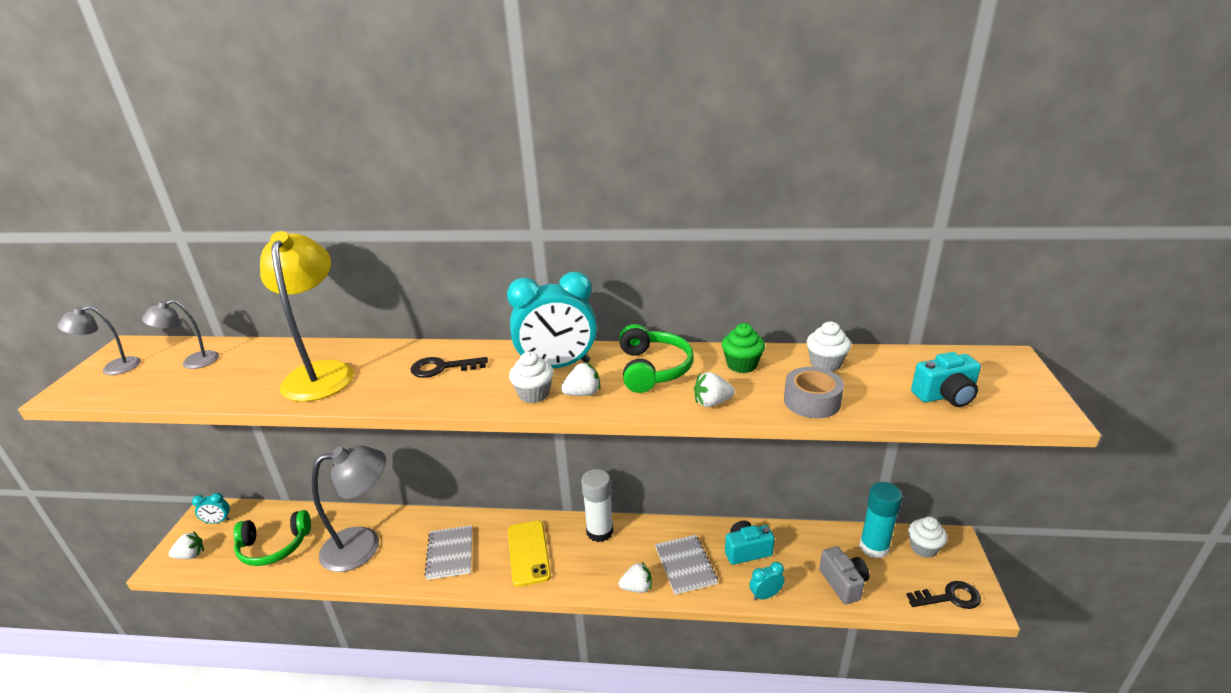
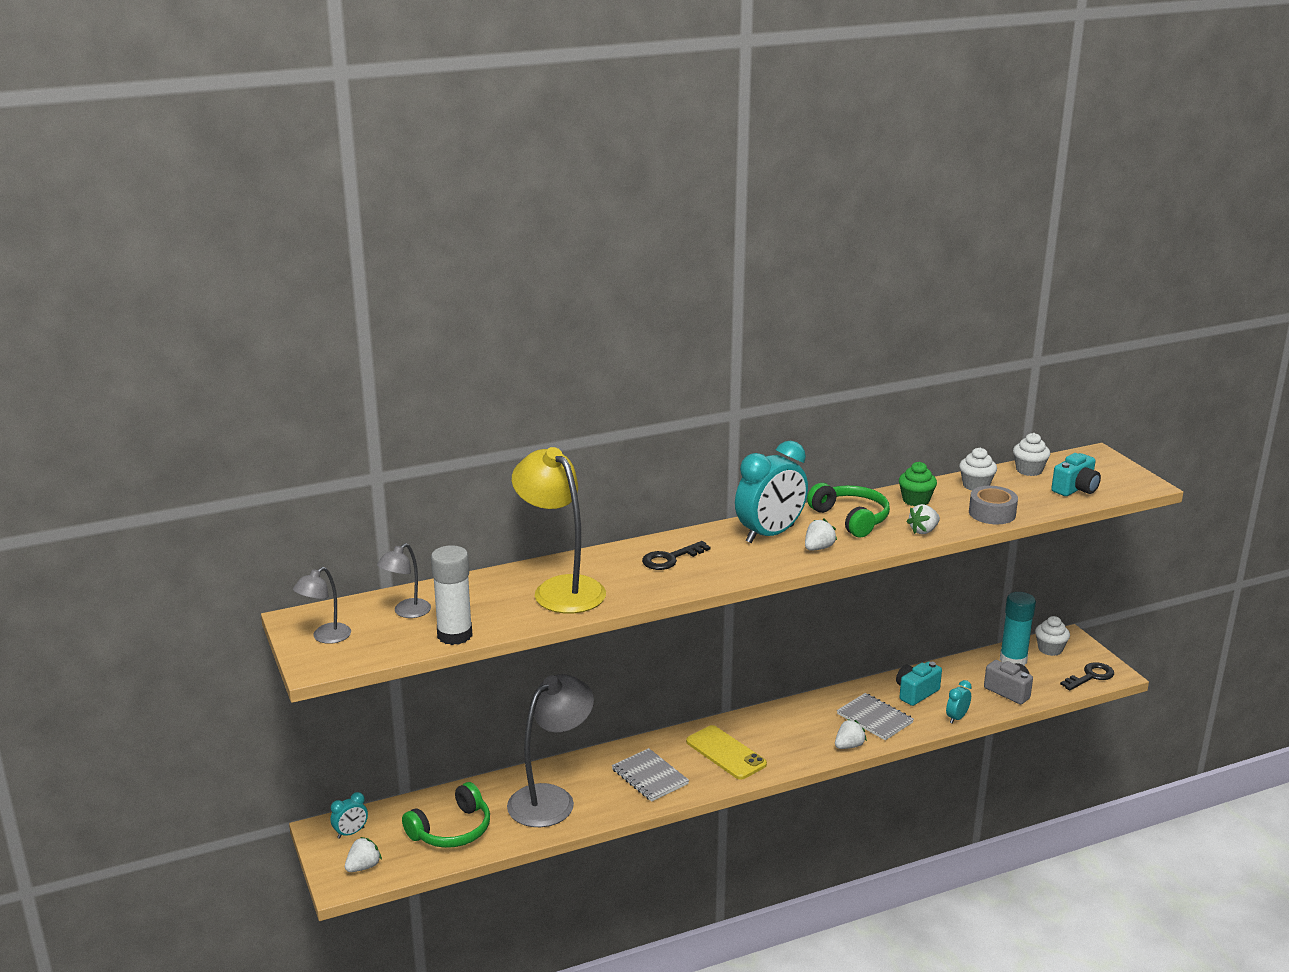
camera: 30 degrees left, 5 degrees down
white cupcake [509,351,554,403] -> white cupcake moved to [1013,433,1050,476]
white glue stick [581,469,613,542] -> white glue stick moved to [431,545,473,645]

